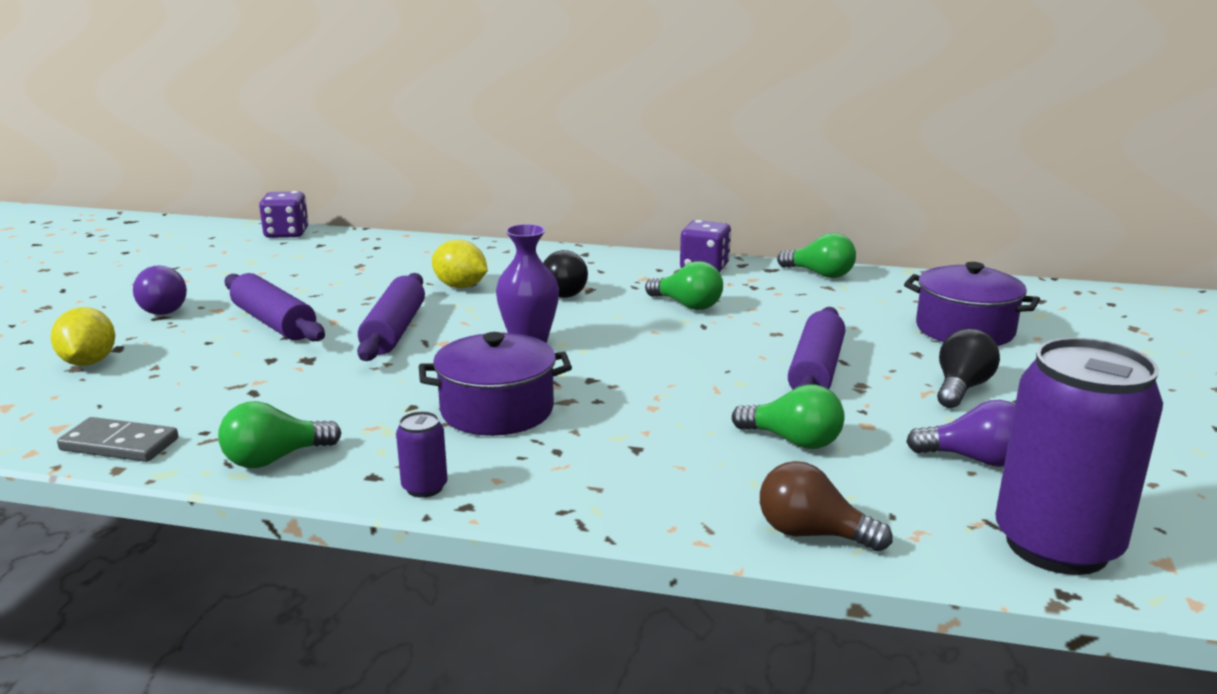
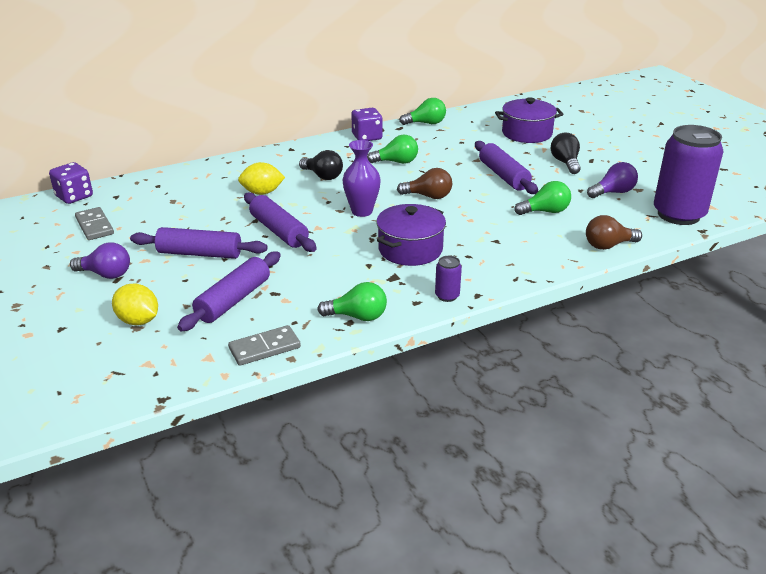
camera: 40 degrees left, 10 degrees up
green light bulb [218,401,341,468] -> green light bulb turned 105 degrees counterclockwise [317,282,387,321]
none -> grey domino [75,207,114,240]
none -> purple rolling pin [177,252,281,332]
none -> brown light bulb [397,168,452,199]

